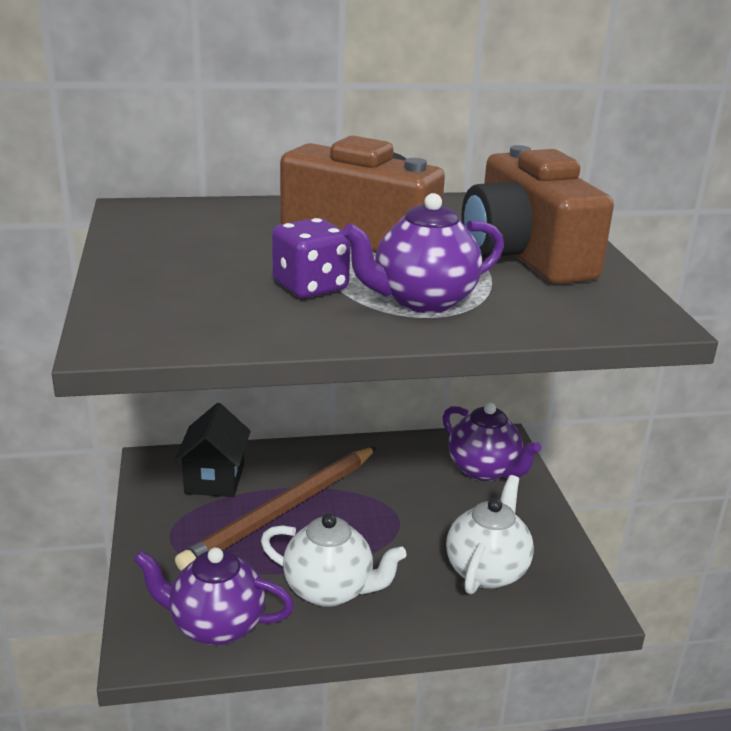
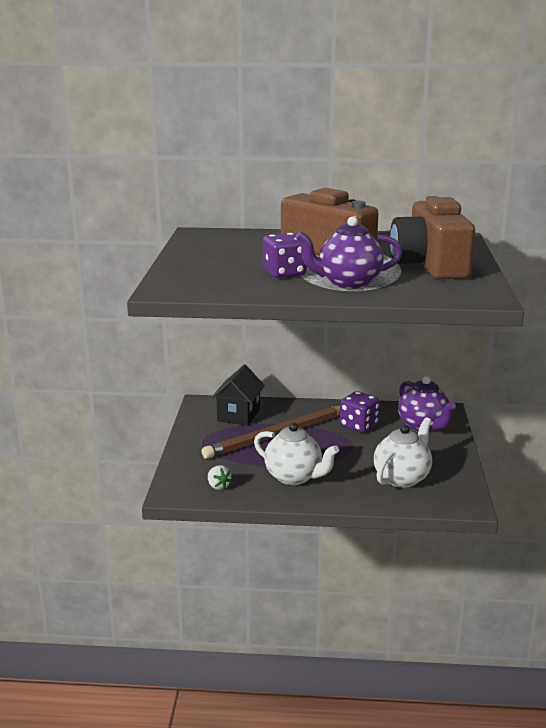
camera: 15 degrees right, 5 degrees down
purple teapot [134,547,294,646] -> white strawberry [208,465,232,490]
none -> purple dice [340,391,379,433]

